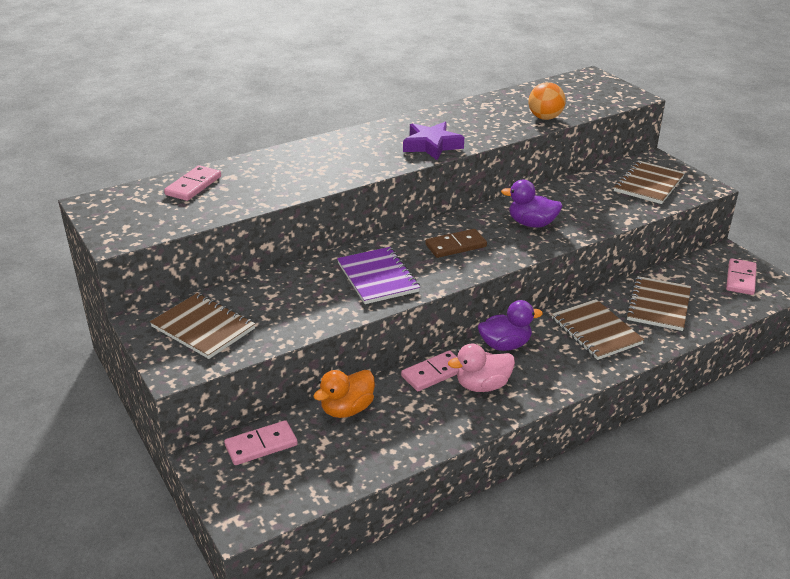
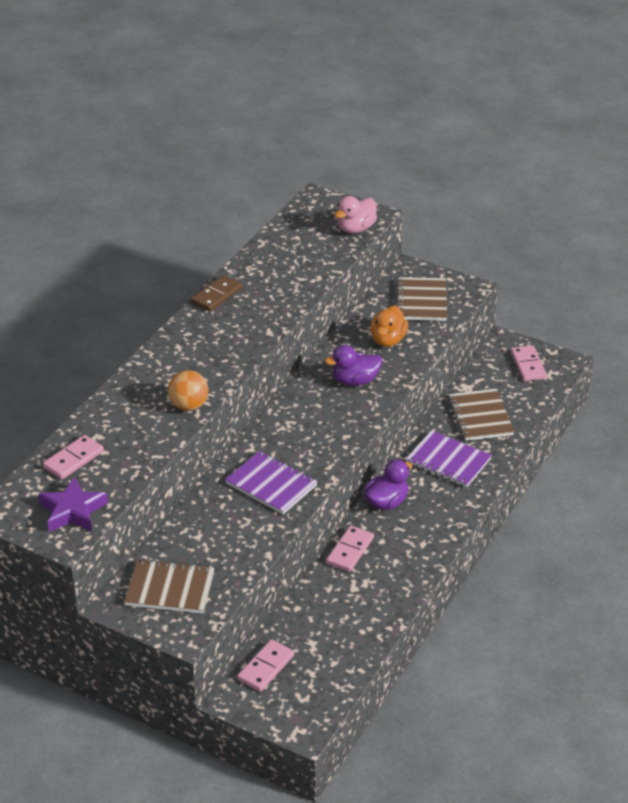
camera: 30 degrees left, 5 degrees up
pink domino [164,165,221,201] -> pink domino turned 45 degrees clockwise [43,435,104,479]
orange duck [313,370,375,418] -> orange duck moved to [370,305,408,347]
purple star [403,122,464,160] -> purple star moved to [38,477,108,532]
brown domino [425,229,487,258] -> brown domino moved to [191,275,242,311]
pink duck [448,343,515,392] -> pink duck moved to [335,196,377,233]
orange ball [528,82,566,120] -> orange ball moved to [168,370,208,411]
brown notebook [552,299,644,360] -> purple notebook [406,430,492,487]

